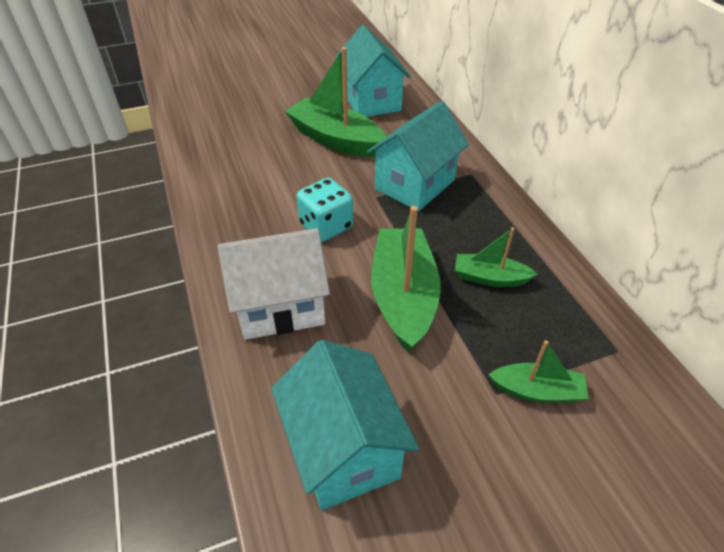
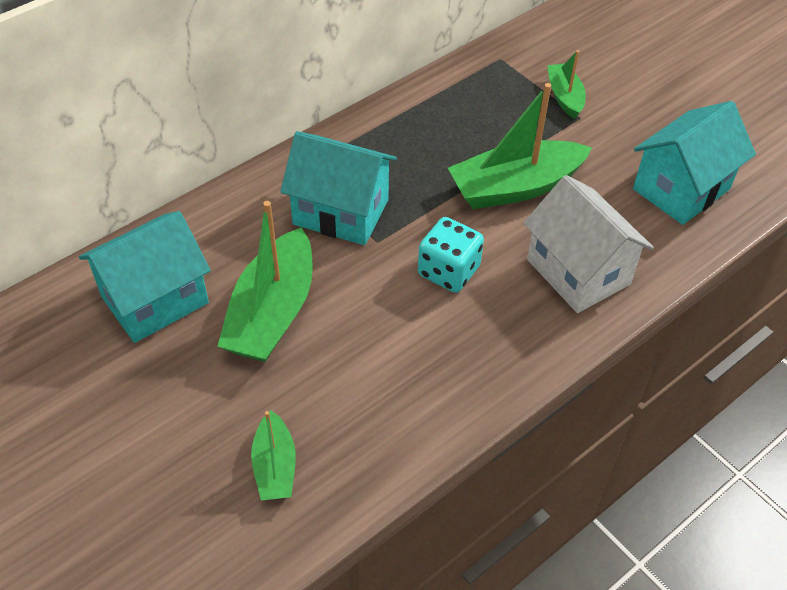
camera: 110 degrees left, 5 degrees up
green boat [455,228,538,287] -> green boat moved to [251,410,296,500]

